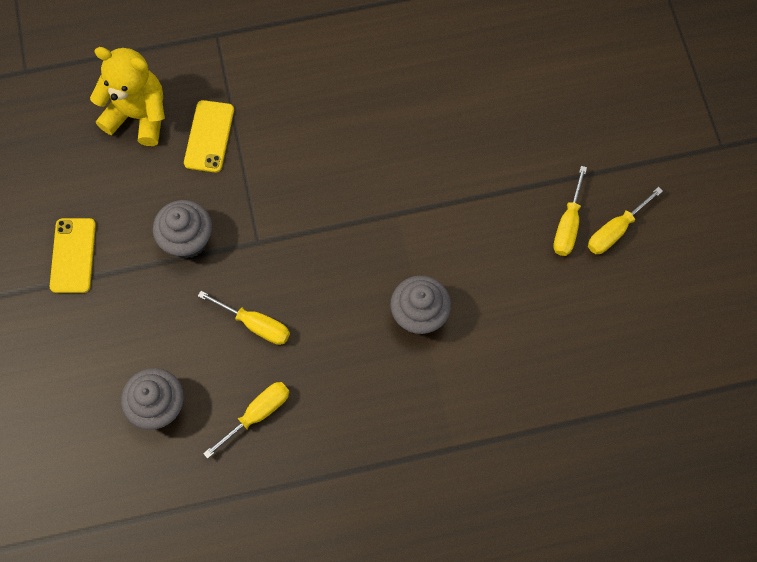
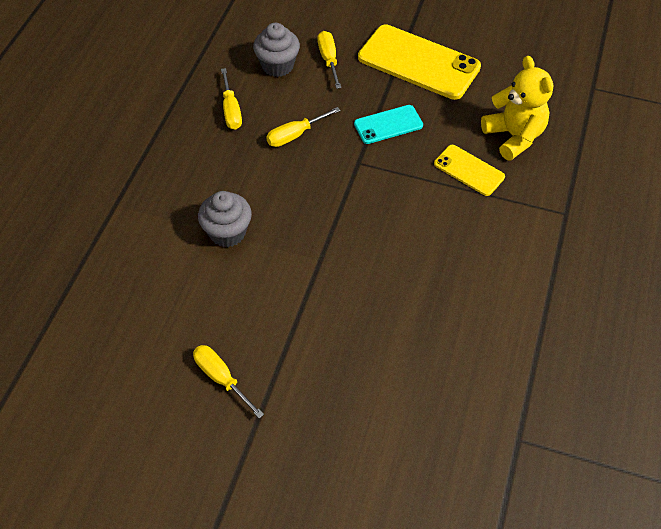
camera: 120 degrees right, 15 degrees down
yellow phone [50,218,96,293] -> yellow phone [358,24,481,100], size x1.88
yellow teddy bear [90,47,165,146] -> yellow teddy bear turned 75 degrees counterclockwise [481,56,553,161]
grey cupcake [153,200,212,258] -> turquoise phone [354,105,423,144]
yellow screwdriver [588,187,663,254] -> yellow screwdriver moved to [318,31,341,89]

